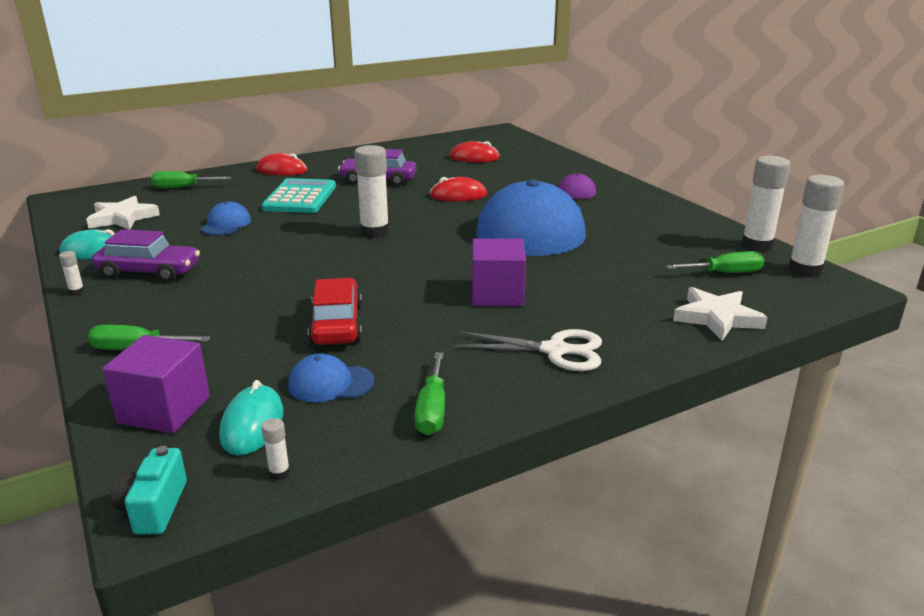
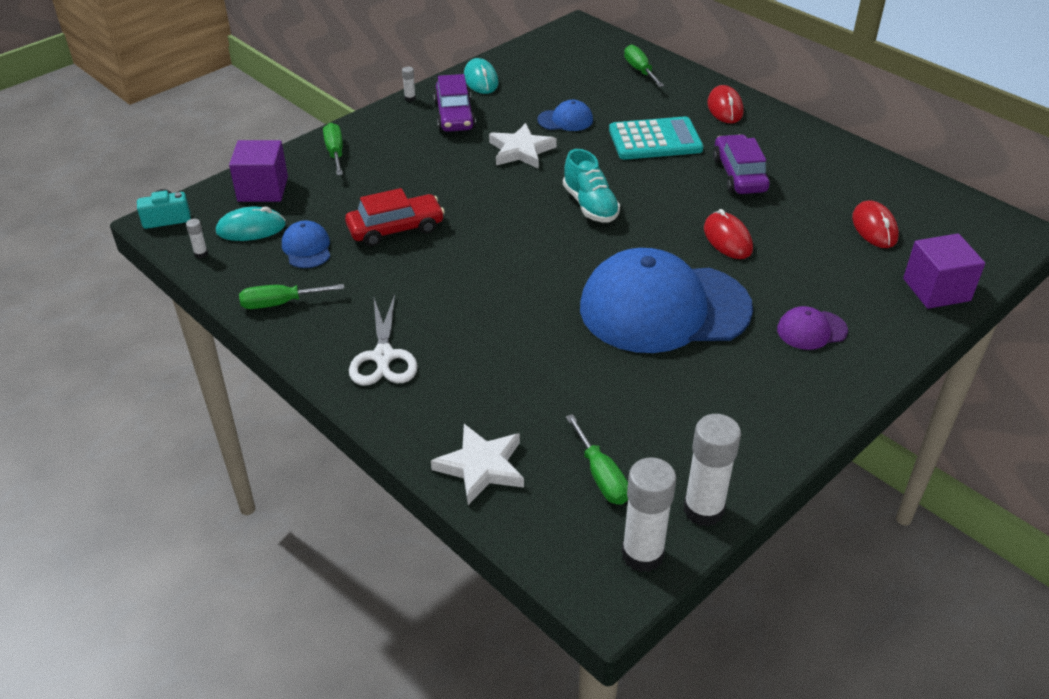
camera: 75 degrees right, 15 degrees up
white star [86,196,160,230] -> white star moved to [489,123,557,169]
white glue stick [354,145,389,238] -> turquoise shoe [563,149,620,222]
purple cube [472,238,526,306] -> purple cube moved to [903,234,985,309]

